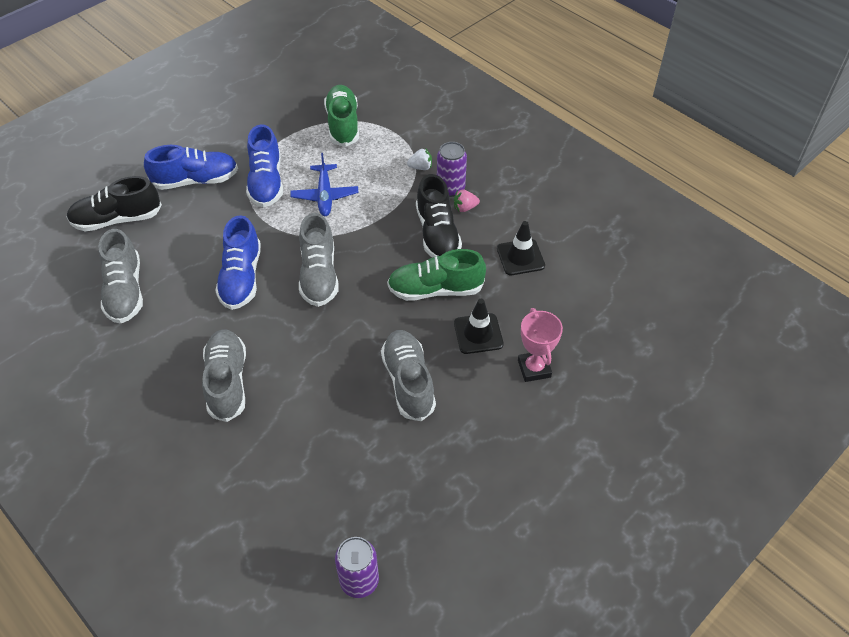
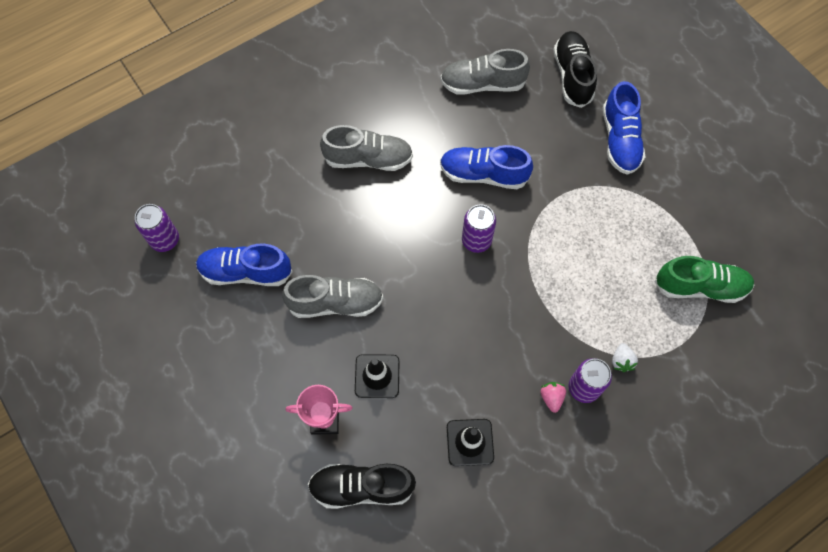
camera: 100 degrees right, 15 degrees up
blue shoe [246,124,283,207] -> blue shoe moved to [196,243,293,286]
blue plane [291,153,359,216] -> none
grey shoe [299,213,339,307] -> purple can [462,204,496,253]
green shoe [387,249,486,301] -> none
black shoe [416,174,462,258] -> black shoe moved to [308,464,416,509]

